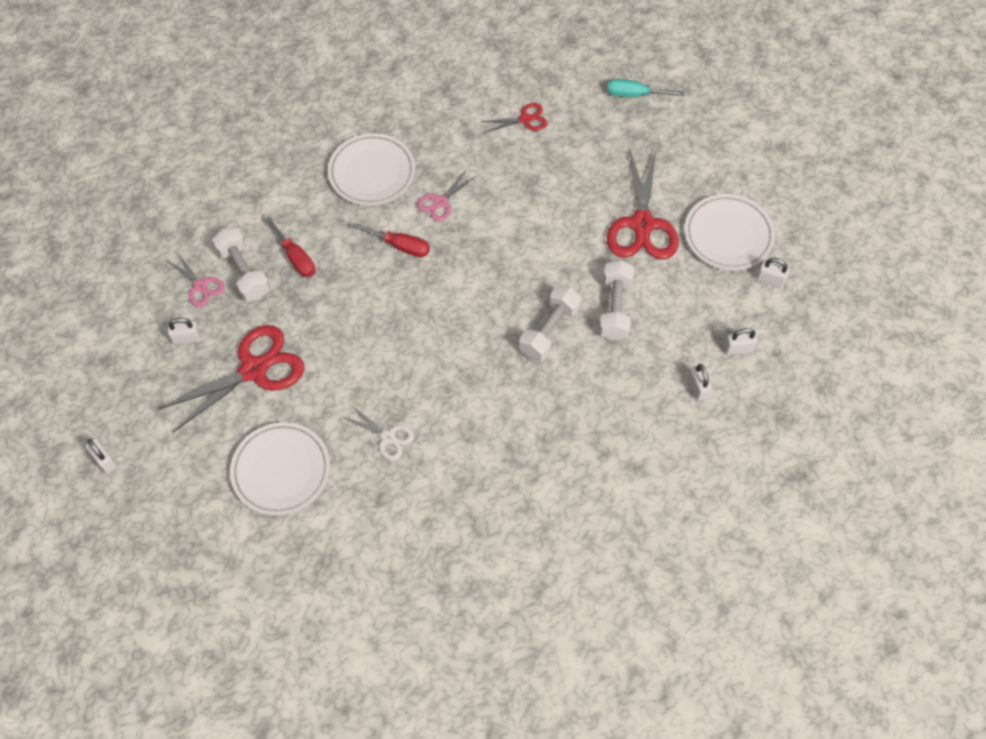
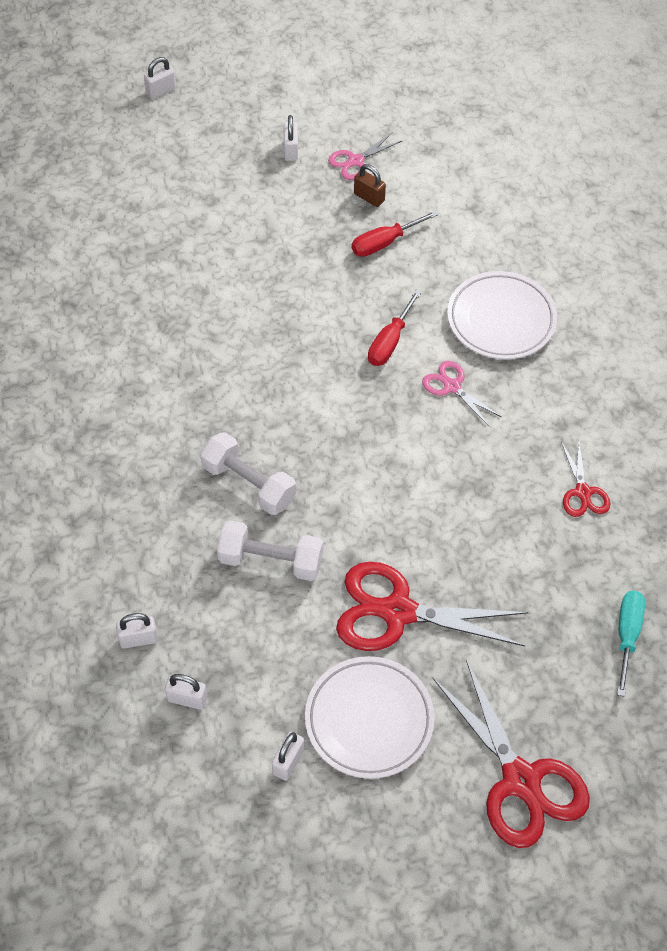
camera: 95 degrees right, 5 degrees down
red scissors [158,325,304,432] -> red scissors moved to [433,659,590,848]
white dumbbell [212,228,270,301] -> brown padlock [354,164,386,207]
white plate [230,422,330,516] -> none
white scissors [343,406,414,460] -> none
white padlock [724,328,757,355] -> white padlock turned 75 degrees counterclockwise [165,674,207,710]

